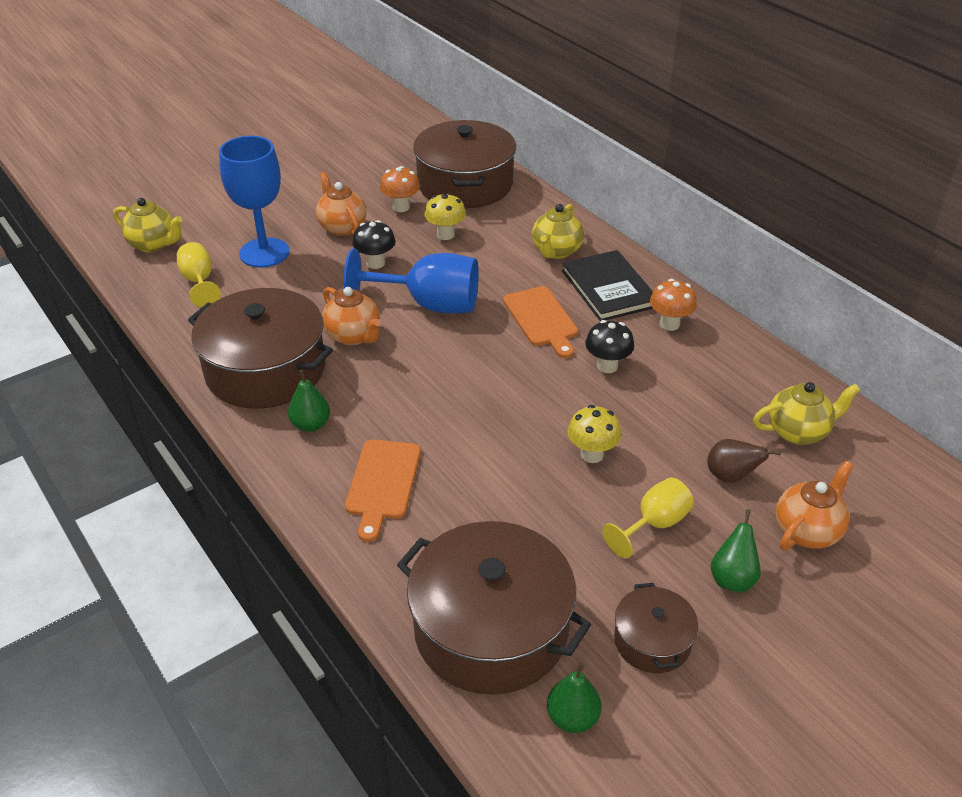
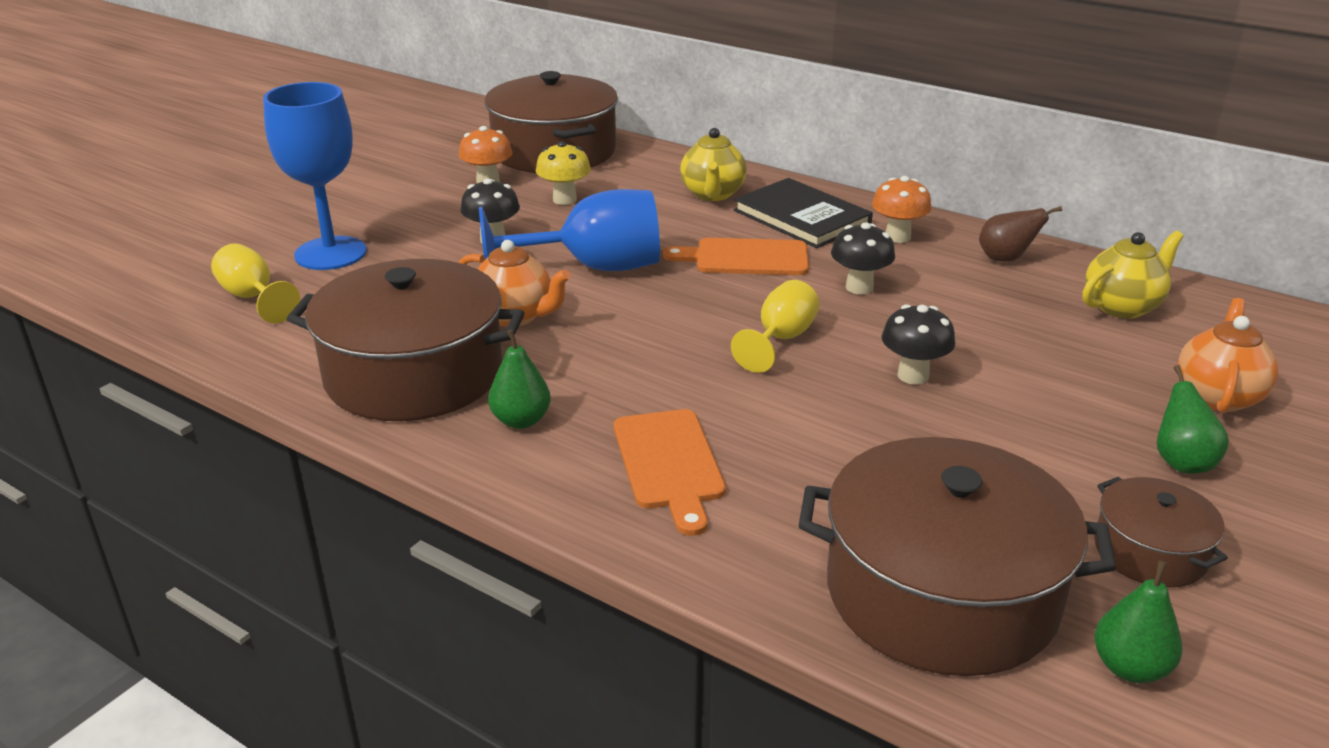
camera: 20 degrees left, 10 degrees down
yellow teapot [113,198,183,252] -> none
orange teapot [316,172,367,236] -> none
orange cutting board [503,286,578,358] -> orange cutting board turned 135 degrees clockwise [663,238,809,275]
yellow mushroom [568,405,621,463] -> black mushroom [882,304,955,385]
yellow goblet [602,477,694,558] -> yellow goblet moved to [731,280,819,373]
brown pear [707,439,781,483] -> brown pear moved to [979,206,1062,262]

